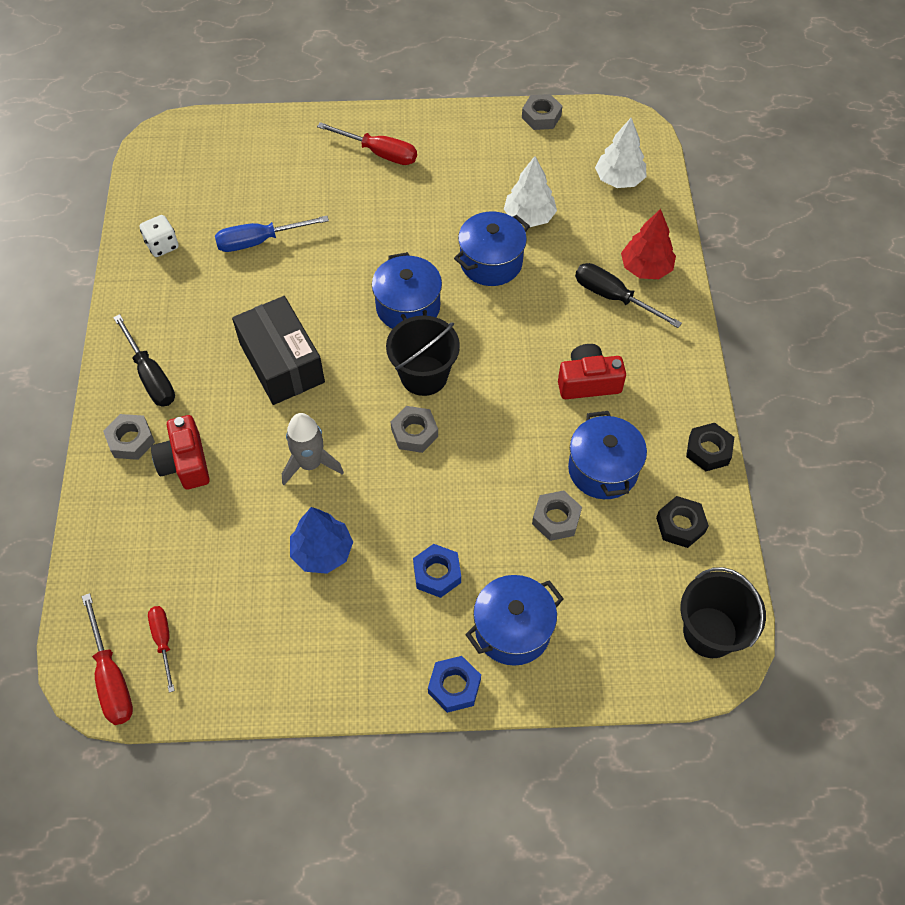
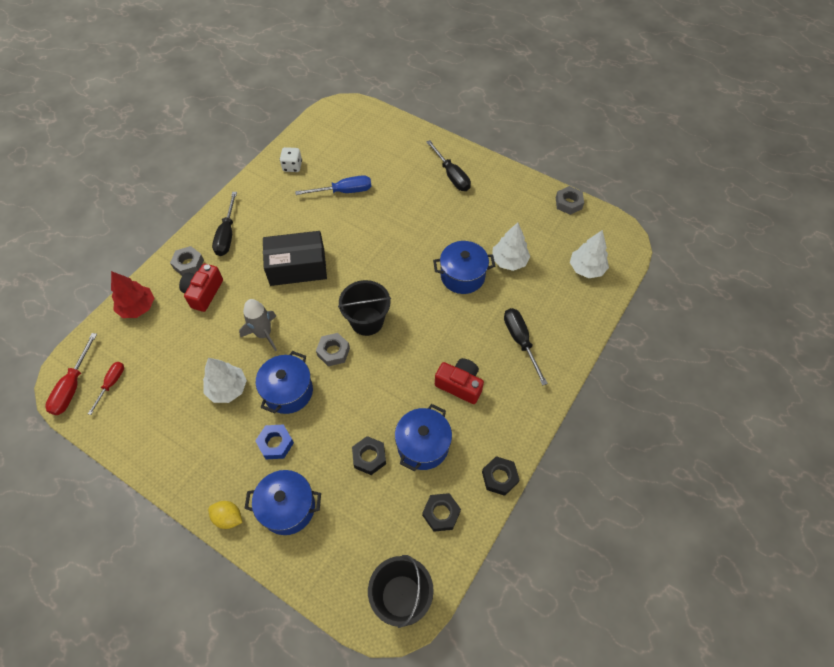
camera: 35 degrees right, 0 degrees up
blue screwdriver [215,216,329,252] -> blue screwdriver turned 150 degrees clockwise [295,175,372,195]
black box [232,296,325,405] -> black box turned 75 degrees clockwise [263,231,327,286]
blue tree [290,507,353,574] -> white tree [203,358,247,403]
red screwdriver [317,122,417,165] -> black screwdriver [426,140,471,191]
blue pot [372,252,442,329] -> blue pot moved to [256,351,313,414]
blue nut [428,656,481,713] -> yellow lemon [208,501,242,529]
grey nut [532,490,582,541] -> black nut [352,436,386,475]
red tree [621,209,676,279] -> red tree moved to [111,271,154,318]

